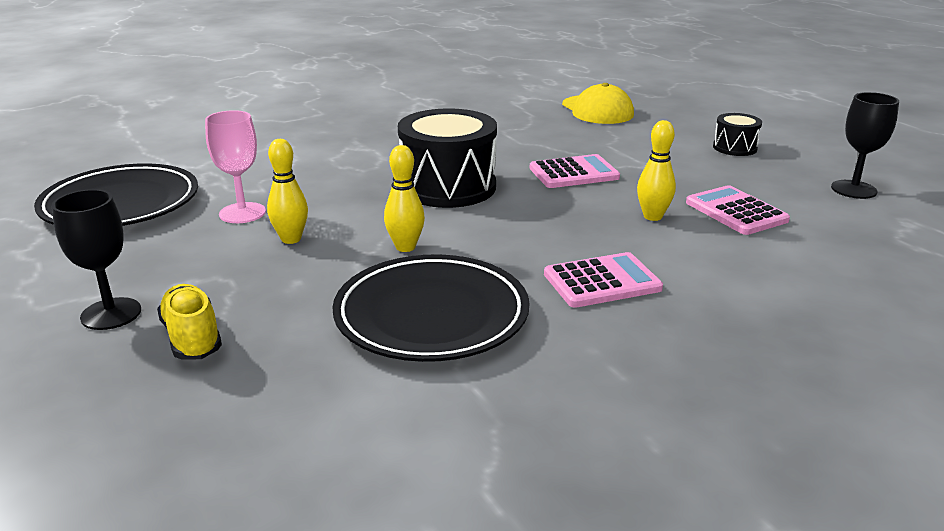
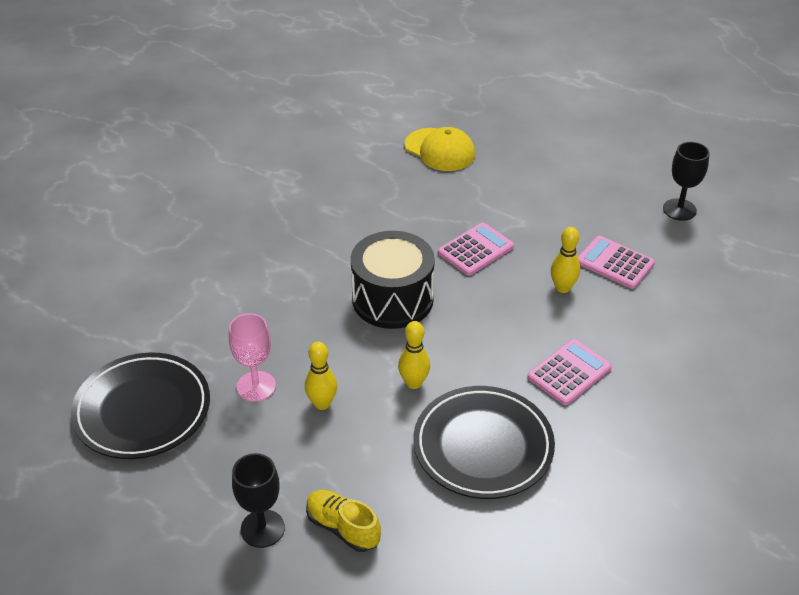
camera: 25 degrees left, 15 degrees up
black drum [713,113,762,156] -> none

